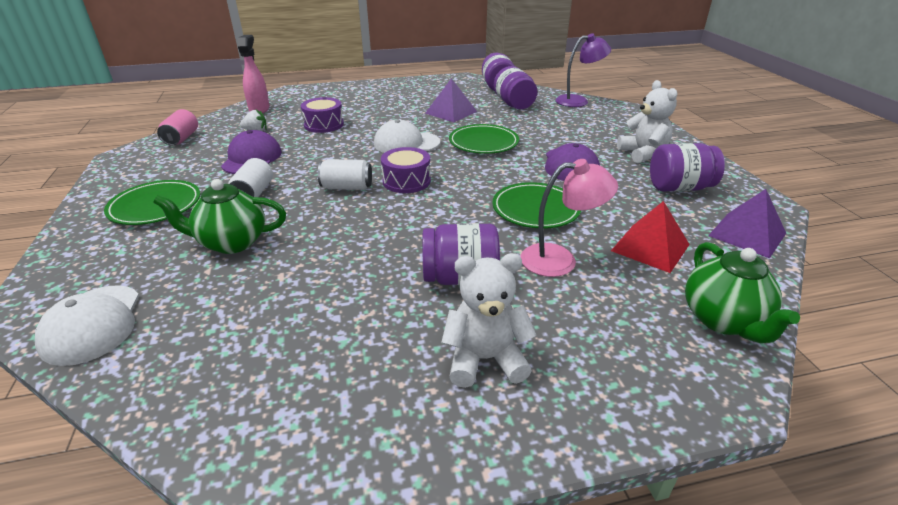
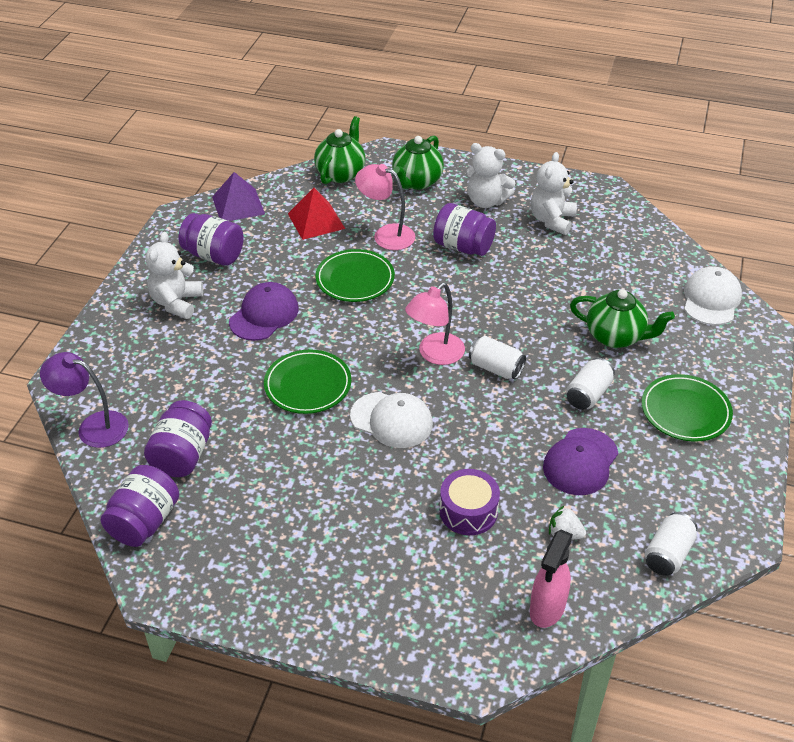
camera: 150 degrees left, 10 degrees up
pink can [157,109,198,146] -> white can [645,512,697,576]
purple drum [381,147,431,193] -> pink lamp [405,283,465,365]
purple pyramid [425,78,477,122] -> none
none -> green teapot [392,136,444,190]
none -> white teddy bear [531,152,577,235]

